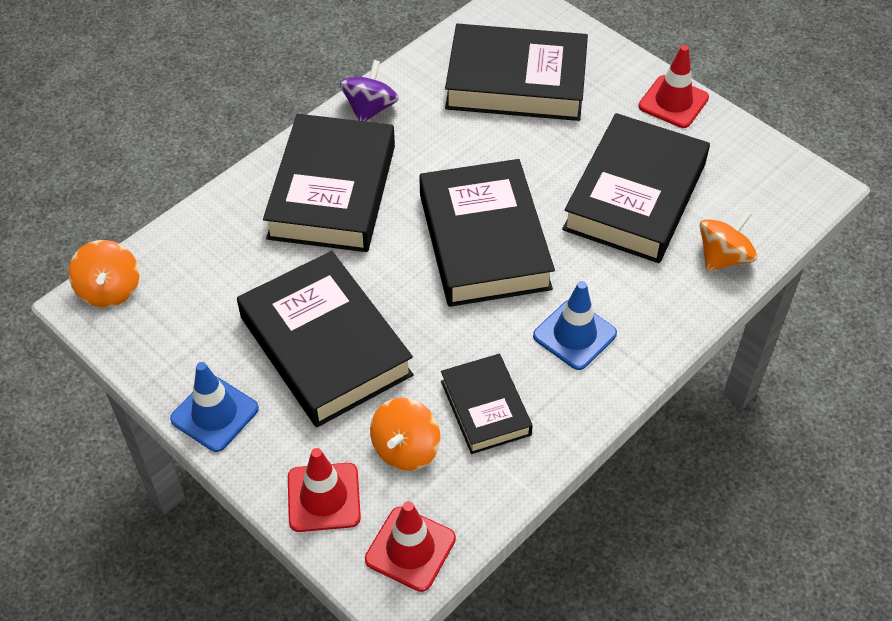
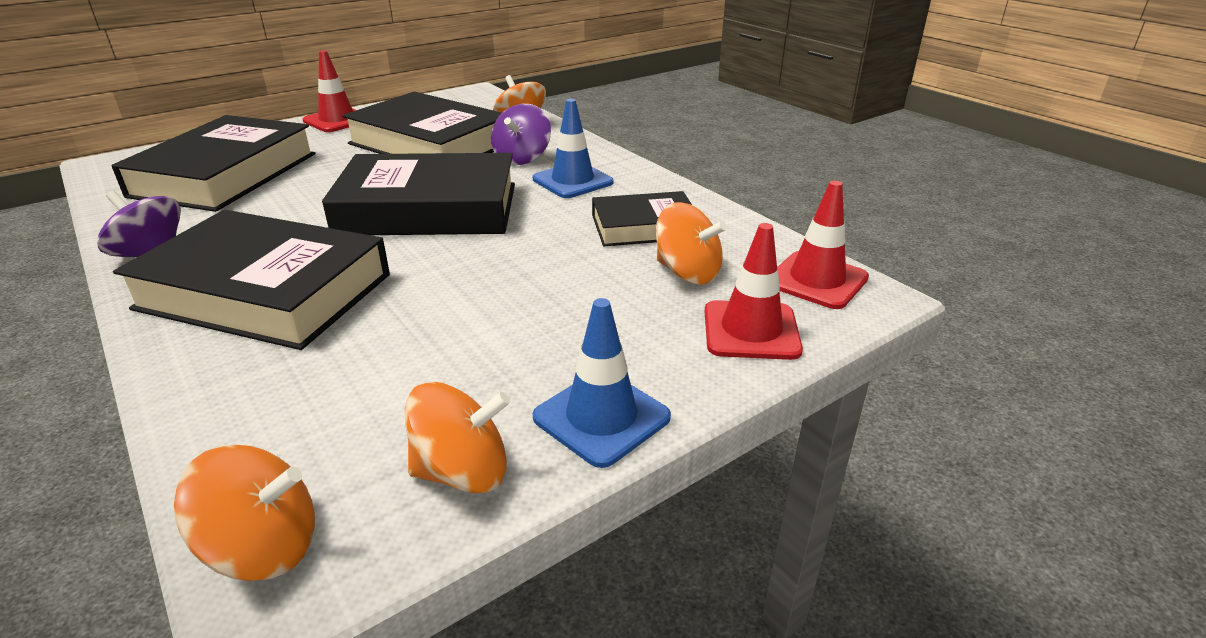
camera: 80 degrees left, 20 degrees down
black book [237,251,414,427] -> none
none -> orange spinning top [405,382,510,494]
none -> purple spinning top [491,104,551,165]

